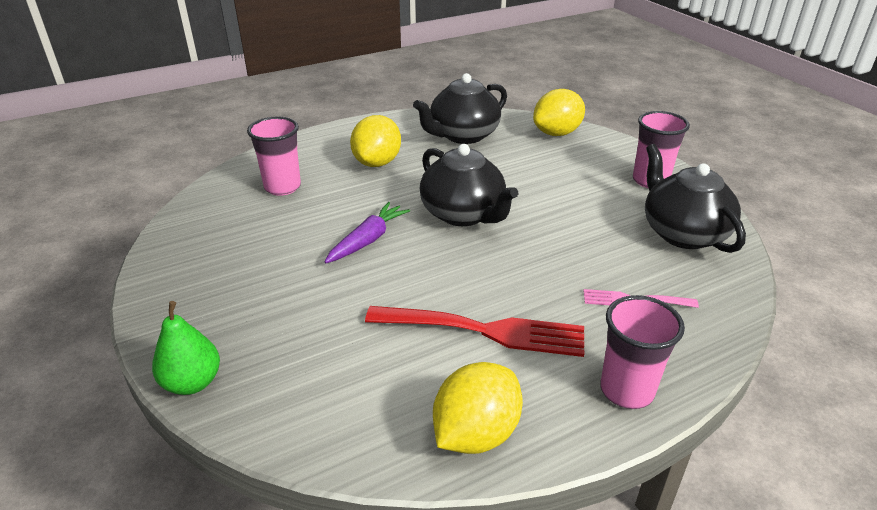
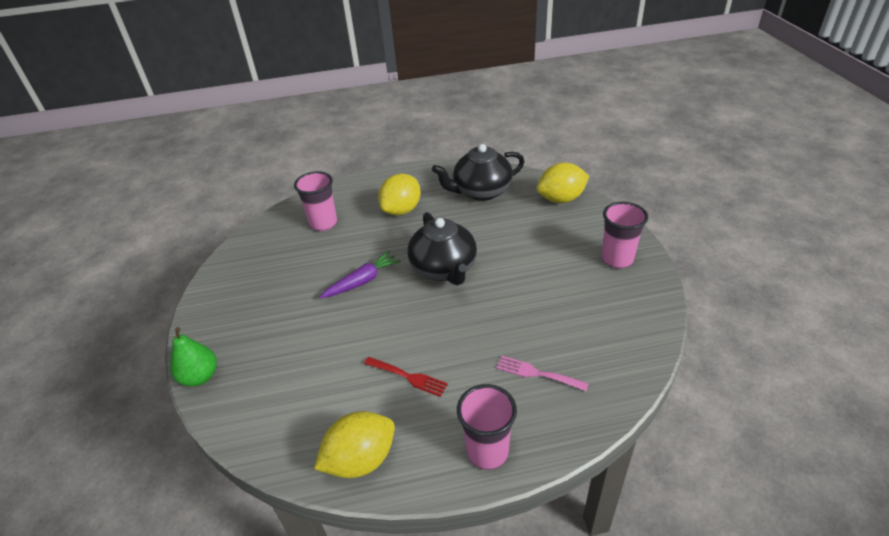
camera: 20 degrees right, 5 degrees up
red fork [365,306,584,357] -> red fork [364,357,448,397], size x0.54
black teapot [645,144,746,253] -> none

